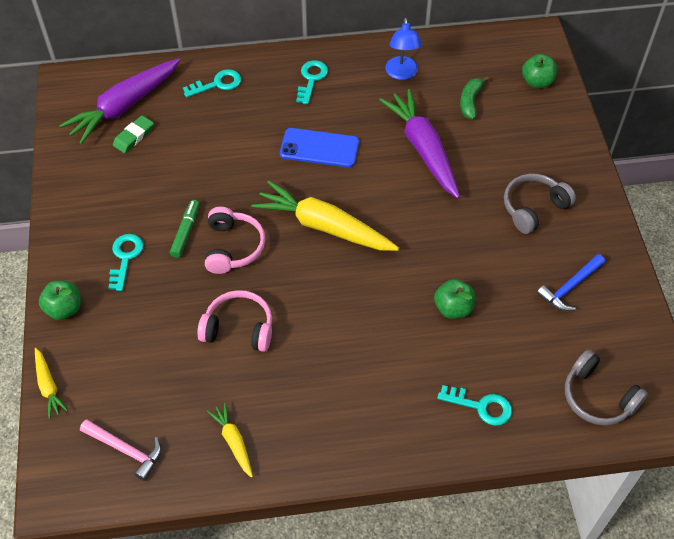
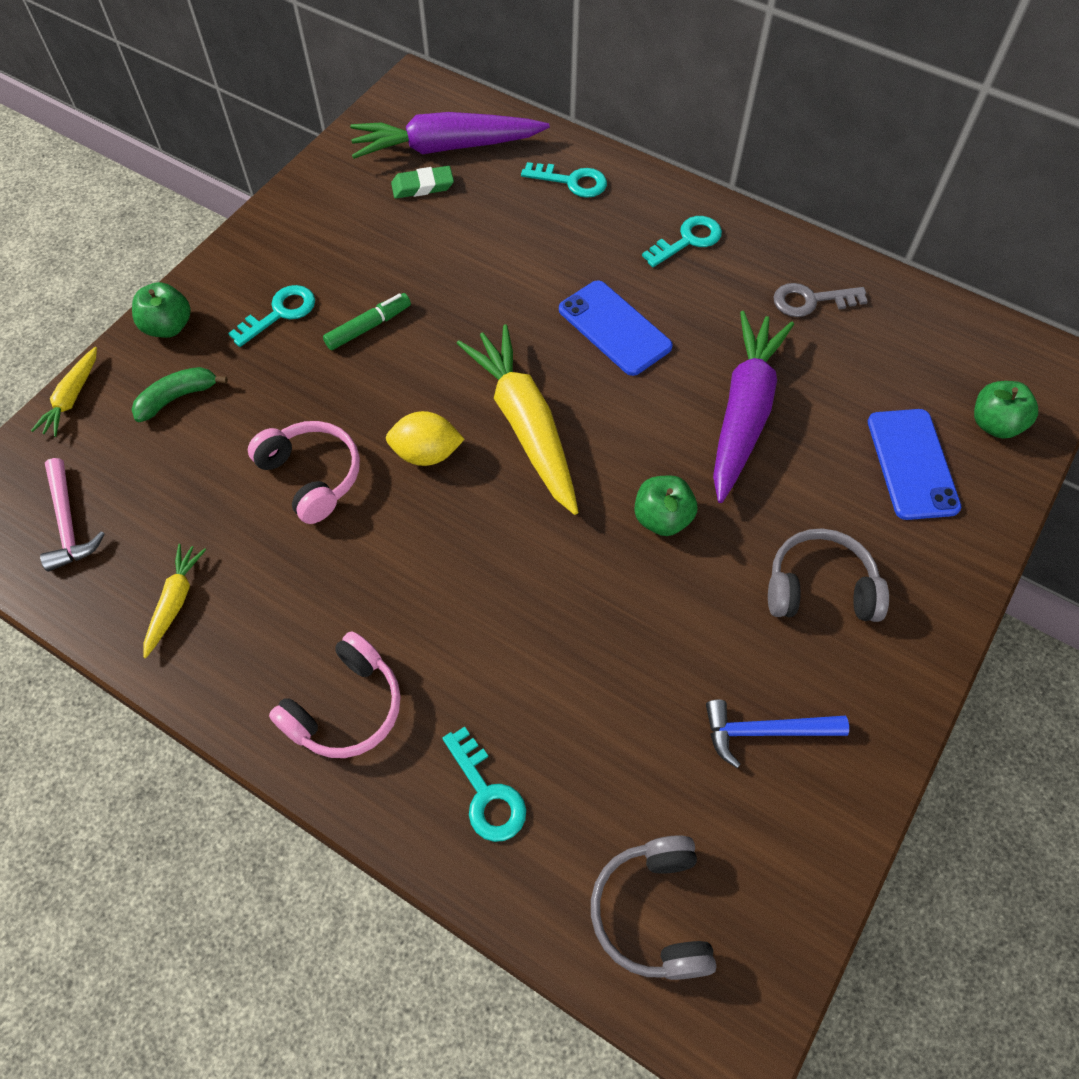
camera: 40 degrees right, 5 degrees up
pink headphones [205,207,266,274] -> pink headphones moved to [269,631,401,758]
blue lamp [385,18,422,80] -> grey key [774,283,868,317]
green apple [434,279,475,319] -> green apple moved to [634,475,697,536]
green banana [460,77,489,120] -> green banana moved to [132,367,228,422]
none -> yellow lemon [386,411,465,466]
none -> blue phone [868,409,961,520]

